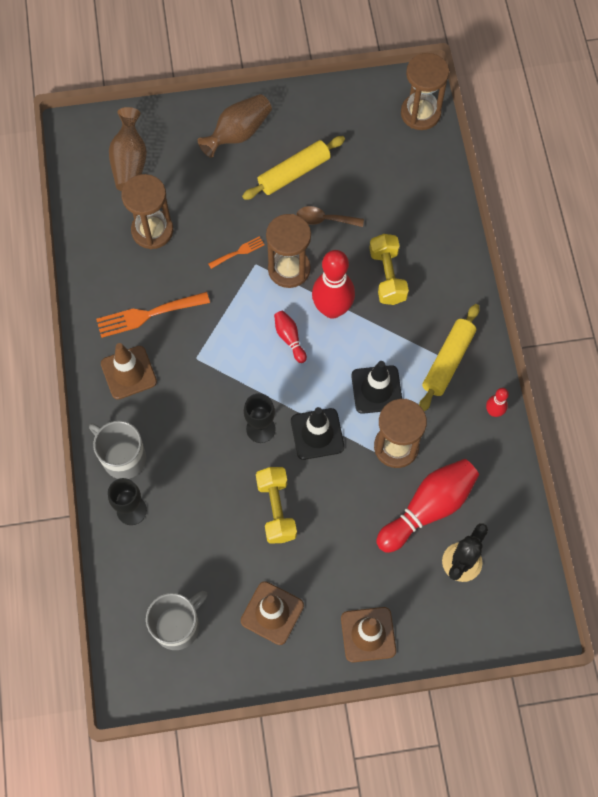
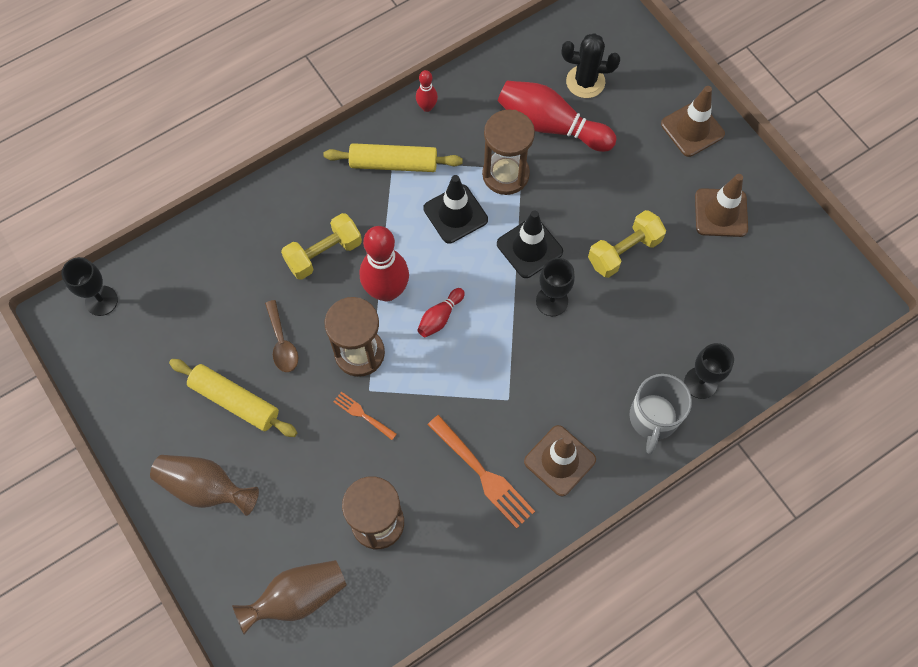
camera: 115 degrees left, 0 degrees up
grey mug [146,591,208,650] -> none
brown hourglass [401,53,449,130] -> black goblet [61,257,118,316]

